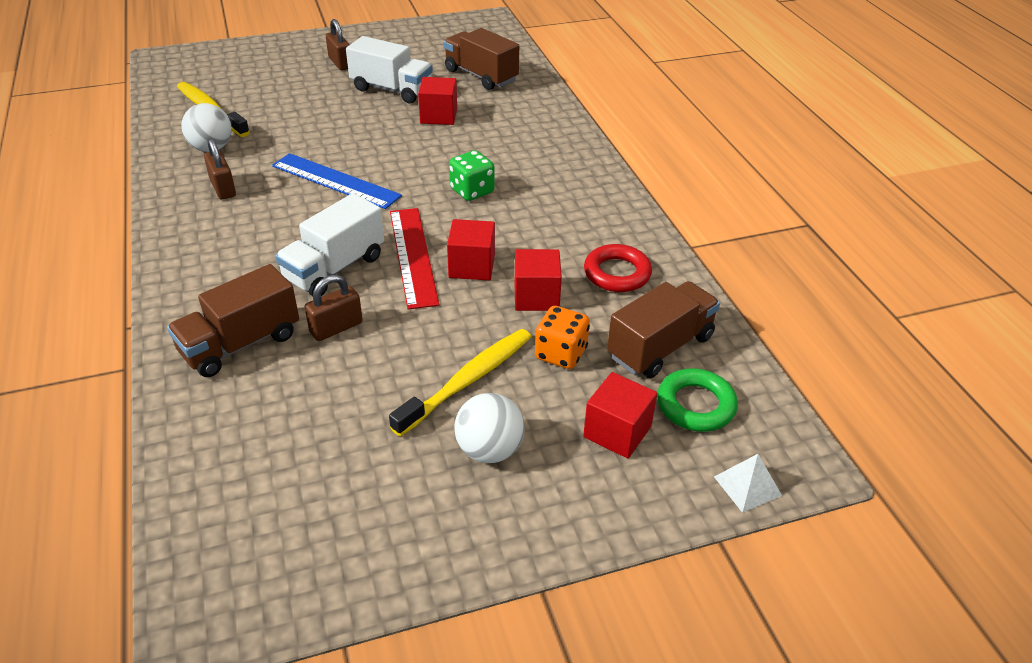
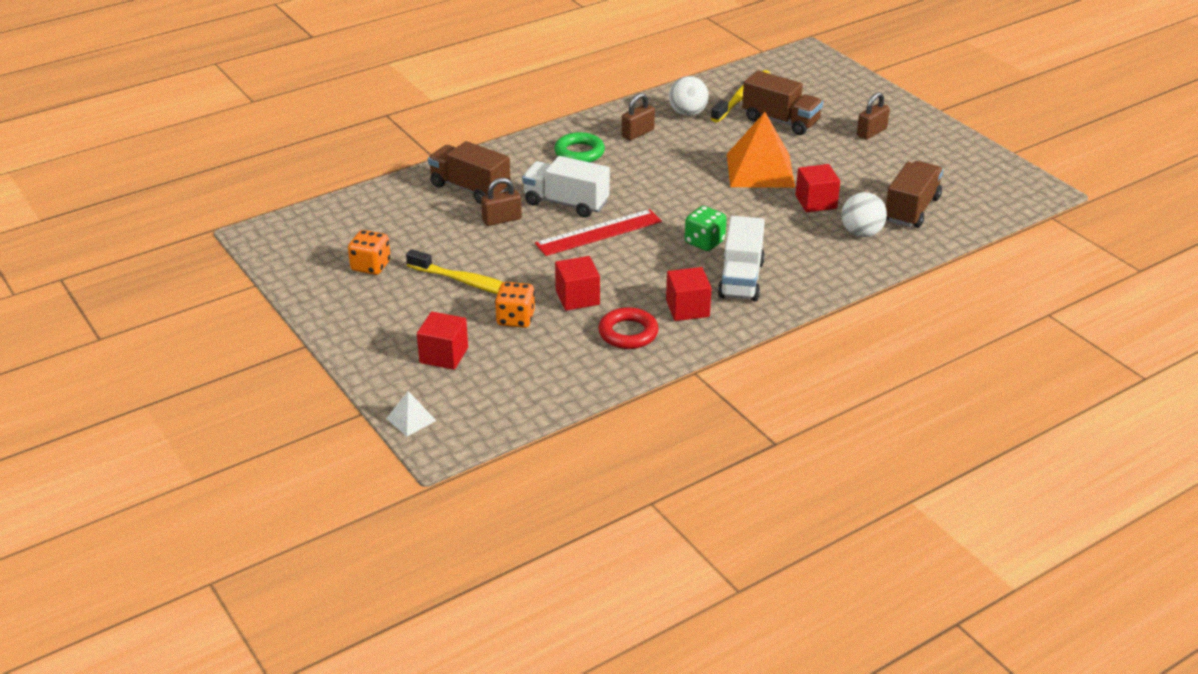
camera: 75 degrees right, 5 degrees down
blue ruler [272,153,402,209] -> none
brown padlock [305,275,363,341] -> brown padlock turned 60 degrees counterclockwise [481,178,522,226]
white truck [346,36,433,103] -> white truck moved to [718,216,765,301]
red cube [447,219,495,281] -> red cube moved to [666,267,711,321]
white ball [454,393,524,463] -> white ball moved to [841,192,887,237]
brown truck [607,281,720,378] -> brown truck moved to [742,70,823,135]
green ring [657,369,738,432] -> green ring moved to [554,132,605,162]
none -> orange dice [348,230,391,275]
none -> orange pyramid [727,112,795,188]

